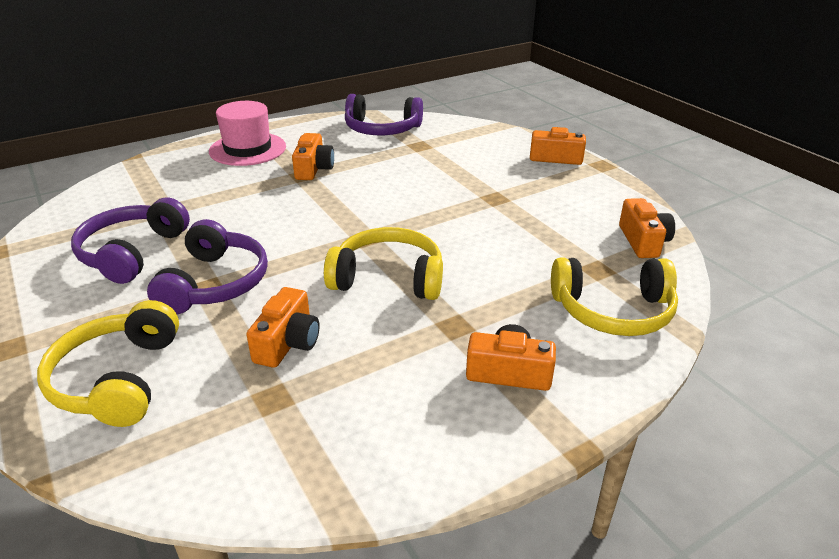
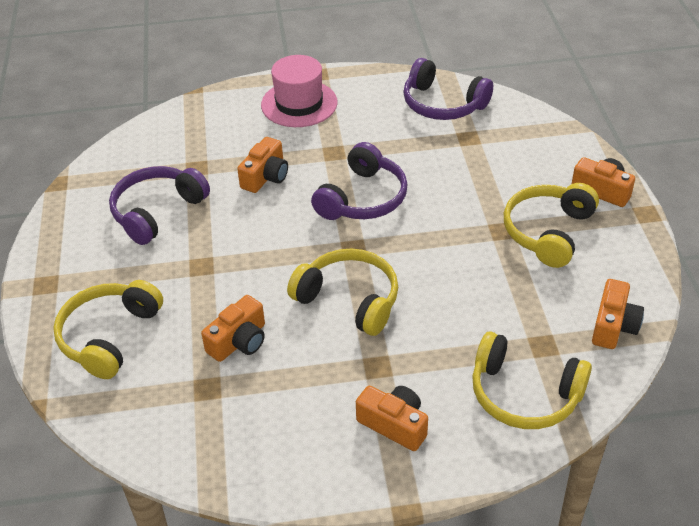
camera: 25 degrees right, 10 degrees up
purple headphones [147,219,268,314] -> purple headphones moved to [311,142,408,220]
orange camera [292,133,334,180] -> orange camera moved to [237,137,288,193]
none -> yellow headphones [504,183,599,268]

